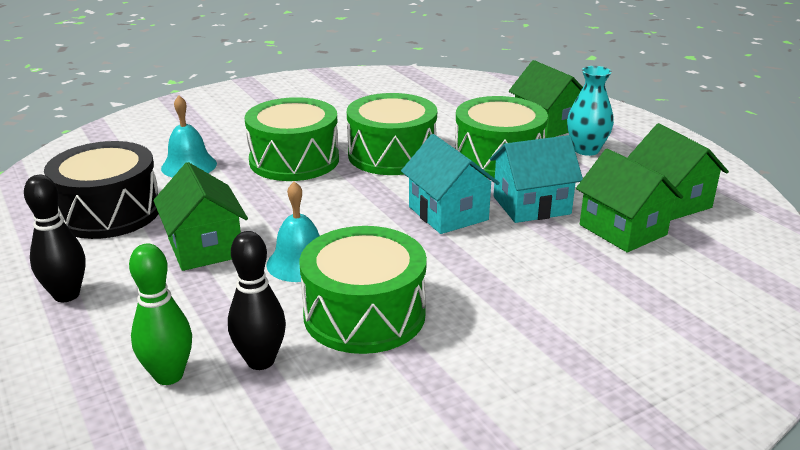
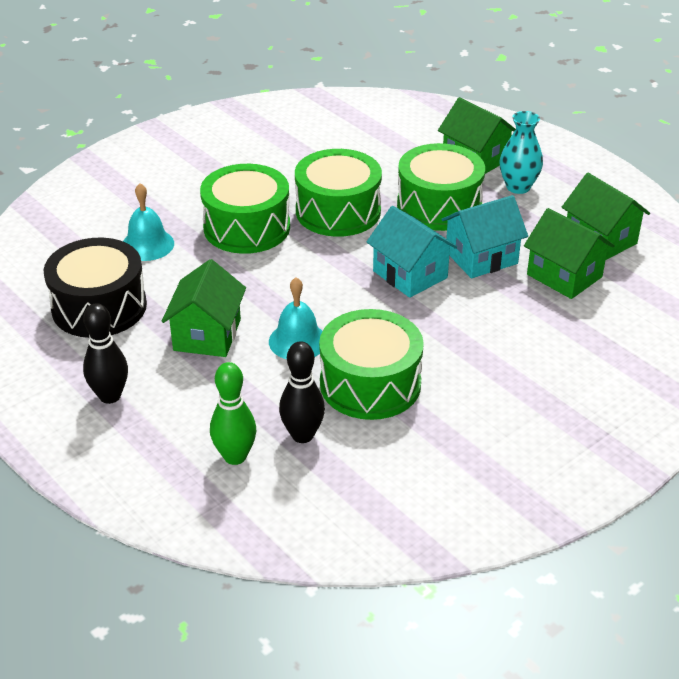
camera: 10 degrees left, 10 degrees up
green house [153,162,248,271] -> green house turned 45 degrees clockwise [161,259,246,357]

